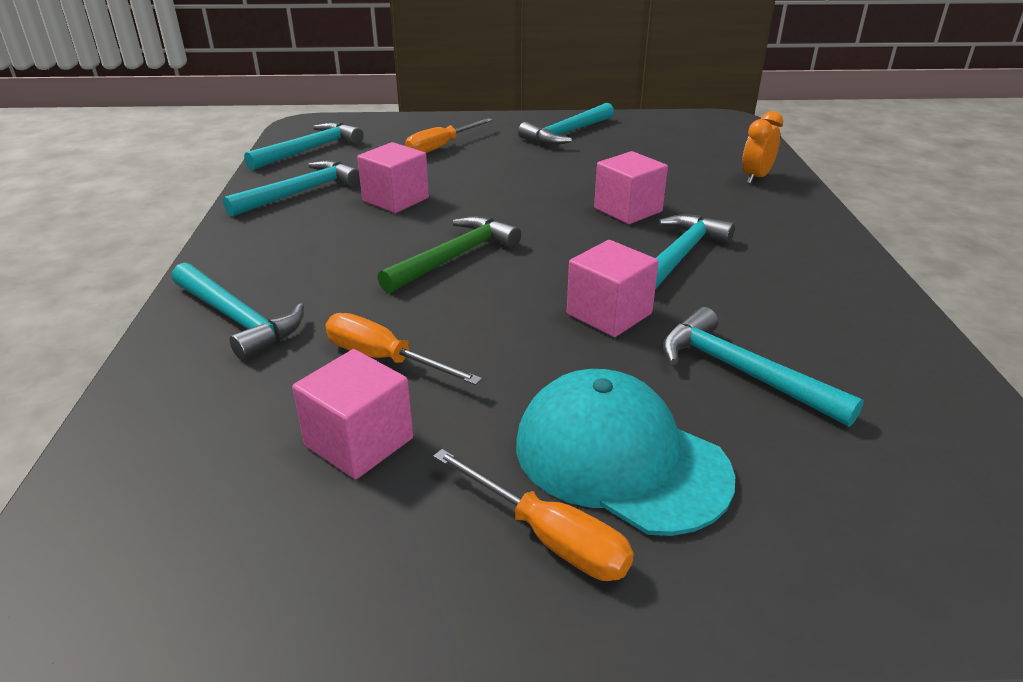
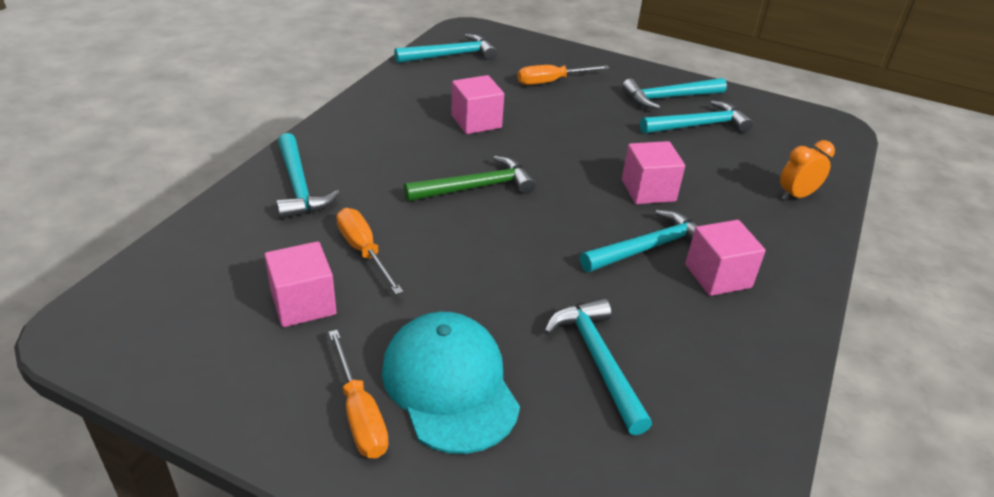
camera: 25 degrees right, 5 degrees up
turquoise hammer [223,160,360,217] -> turquoise hammer moved to [640,100,753,134]
pink cube [567,240,659,337] -> pink cube moved to [685,220,766,296]

